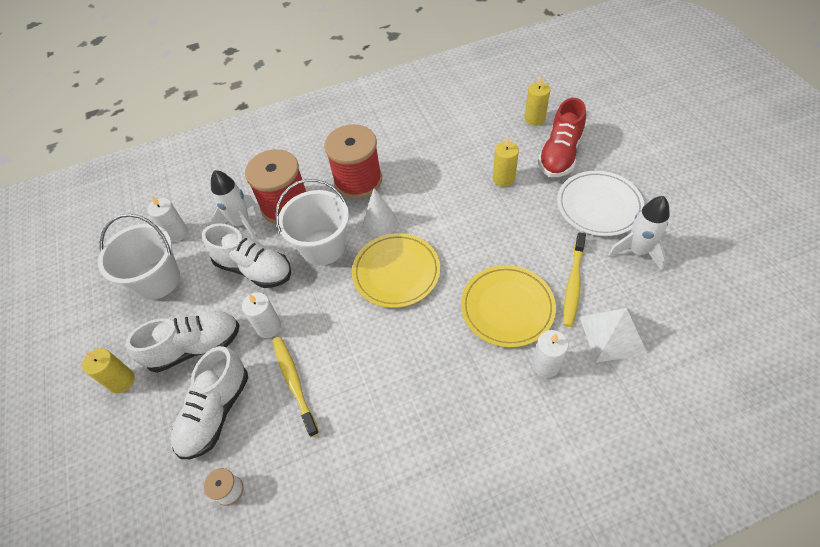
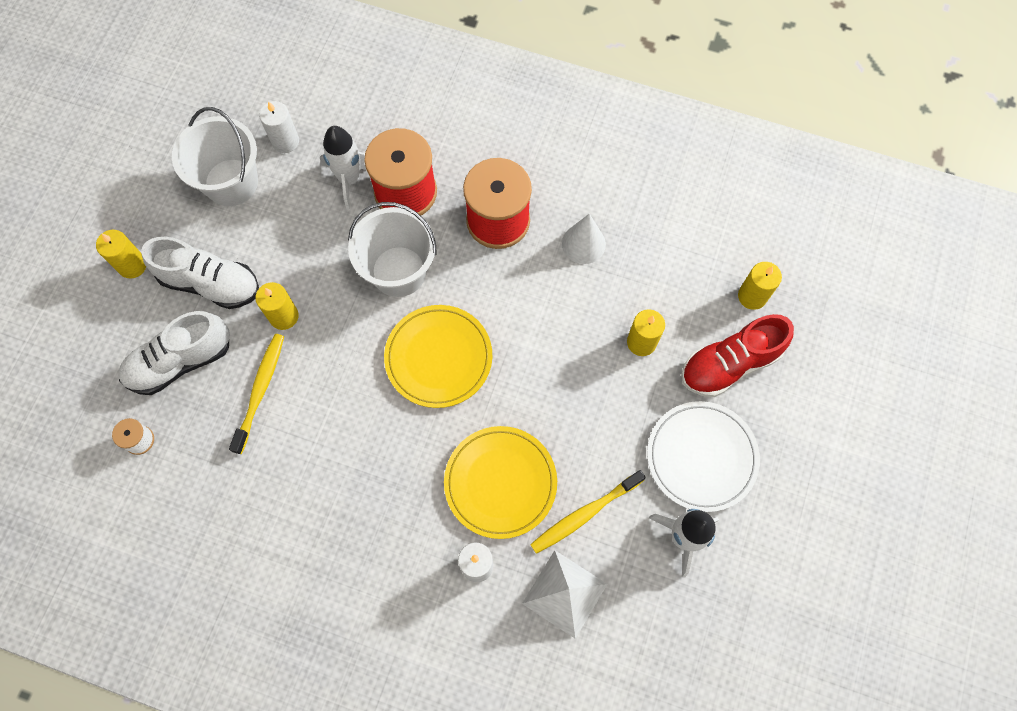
camera: 35 degrees right, 15 degrees up
white shoe [202,224,291,288] -> none
white candle [242,292,281,338] -> yellow candle [255,282,299,330]
white cone [363,188,398,237] -> white cone moved to [562,214,606,264]

